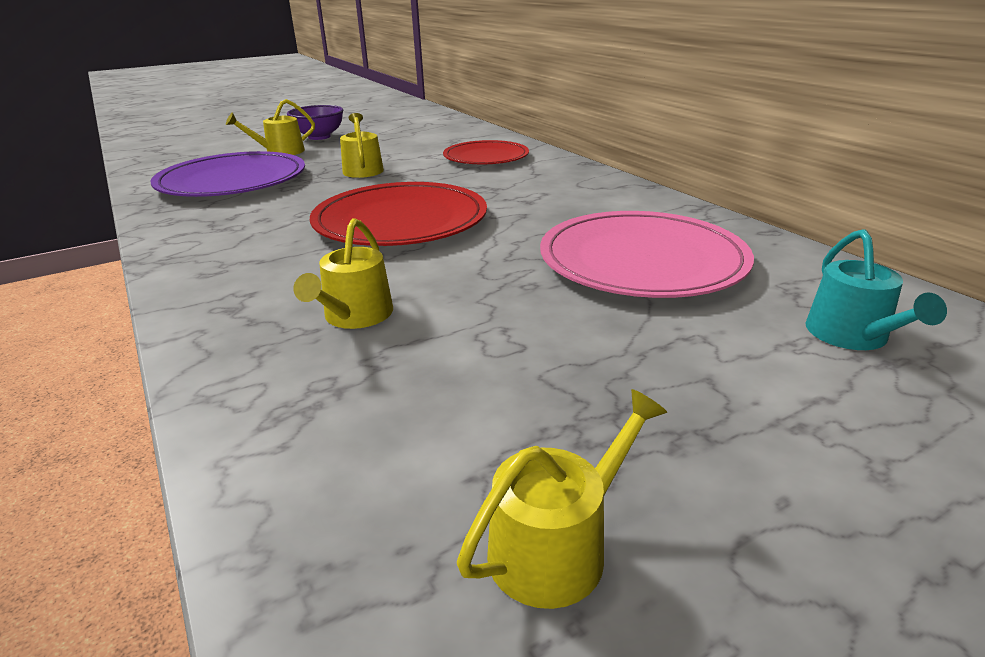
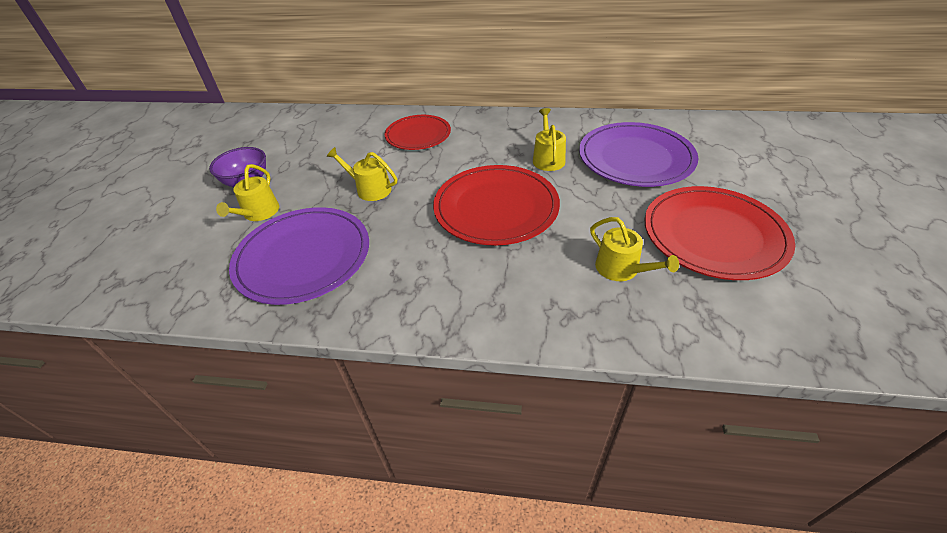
camera: 50 degrees left, 15 degrees up
yellow watering can [457,389,667,609] -> yellow watering can moved to [533,108,566,171]
pink plate [540,211,754,298] -> purple plate [579,122,698,187]
turquoise watering can [805,229,947,350] -> none
none -> red plate [645,186,795,280]

